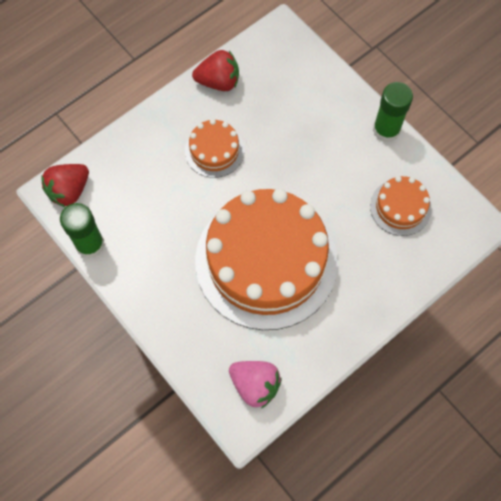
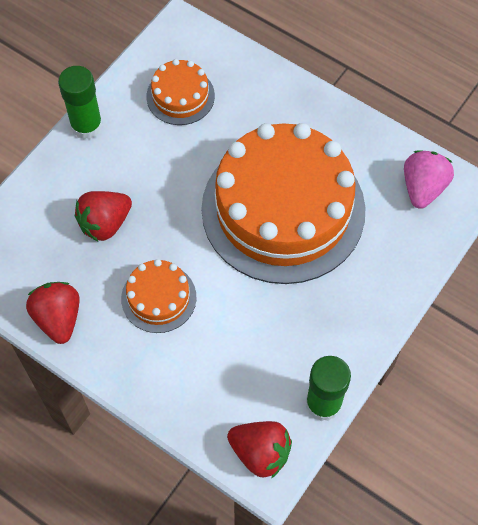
camera: 105 degrees left, 5 degrees down
none -> red strawberry [75,191,132,242]

